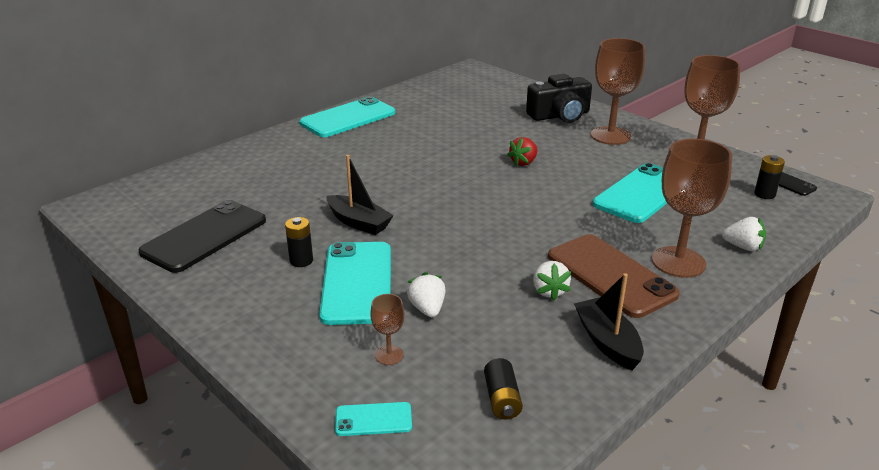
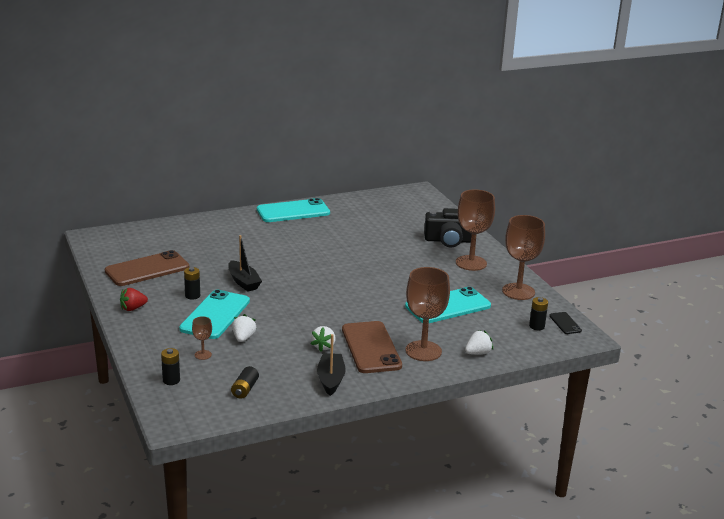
camera: 20 degrees right, 5 degrees down
black phone [139,200,266,273] -> brown phone [105,250,189,286]
turquoise phone [335,402,412,436] -> black battery [161,348,180,385]
red strawberry [507,137,538,166] -> red strawberry moved to [120,288,148,311]
white strawberry [722,217,766,251] -> white strawberry turned 75 degrees counterclockwise [465,330,493,355]

